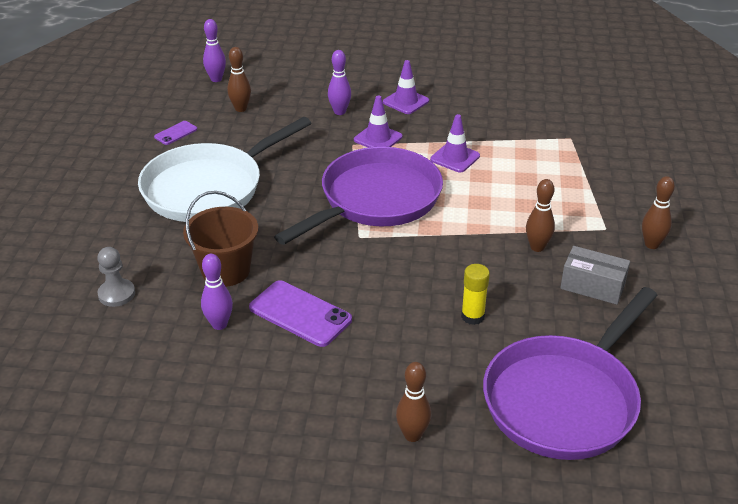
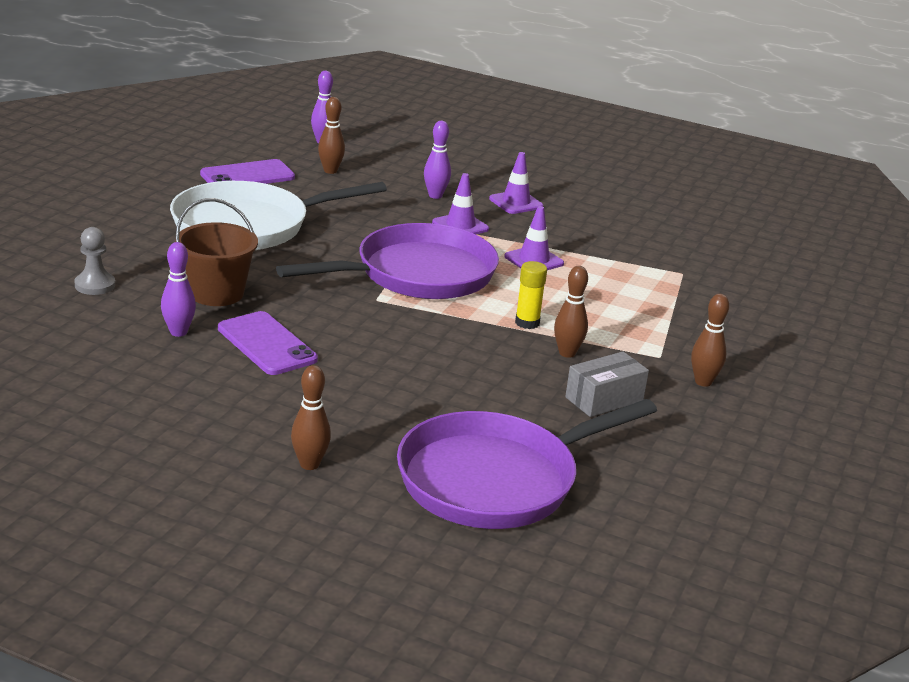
camera: 15 degrees right, 10 degrees down
purple phone [154,121,197,145] -> purple phone [200,159,295,184], size x1.91
yellow glue stick [461,264,490,325] -> yellow glue stick moved to [515,261,547,329]
grey box [560,246,630,305] -> grey box turned 75 degrees counterclockwise [565,352,649,417]

